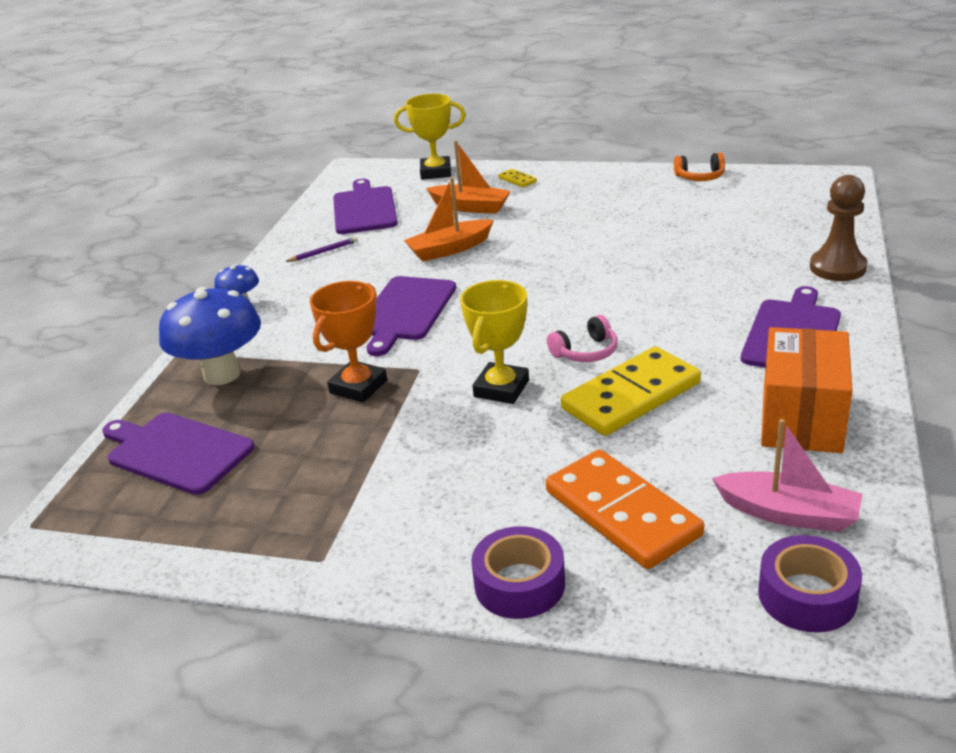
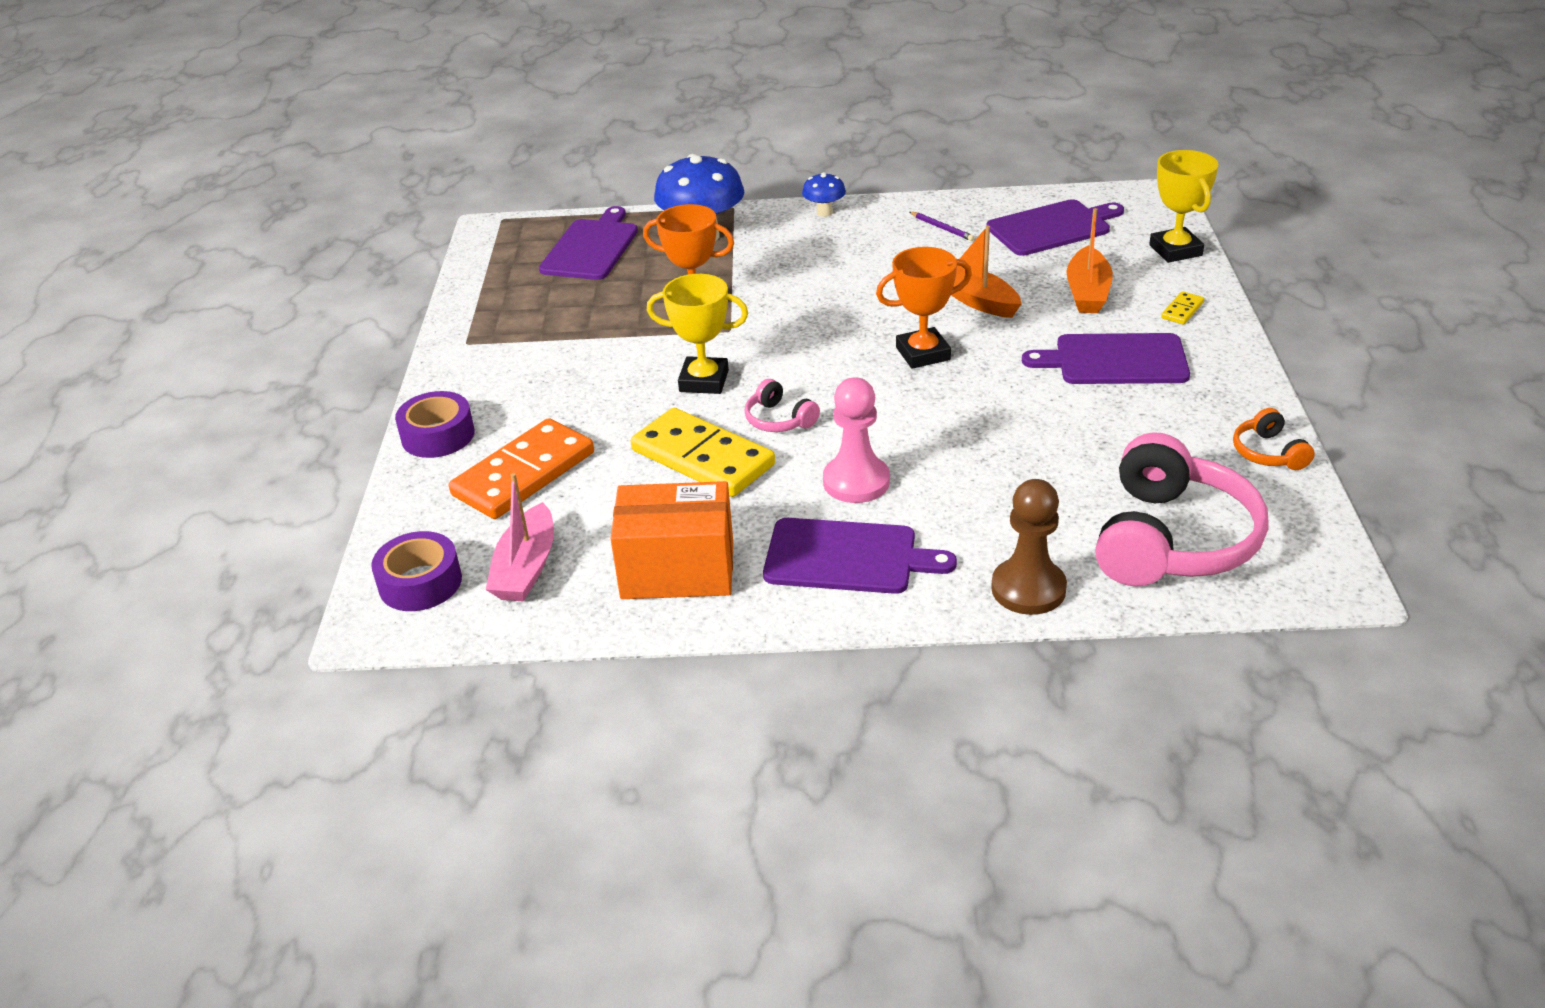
camera: 75 degrees right, 5 degrees up
purple cutting board [366,276,456,356] -> purple cutting board moved to [1022,333,1190,384]
none -> pink pawn [823,377,890,503]
none -> orange trophy [876,247,972,369]
none -> pink headphones [1095,432,1269,586]

